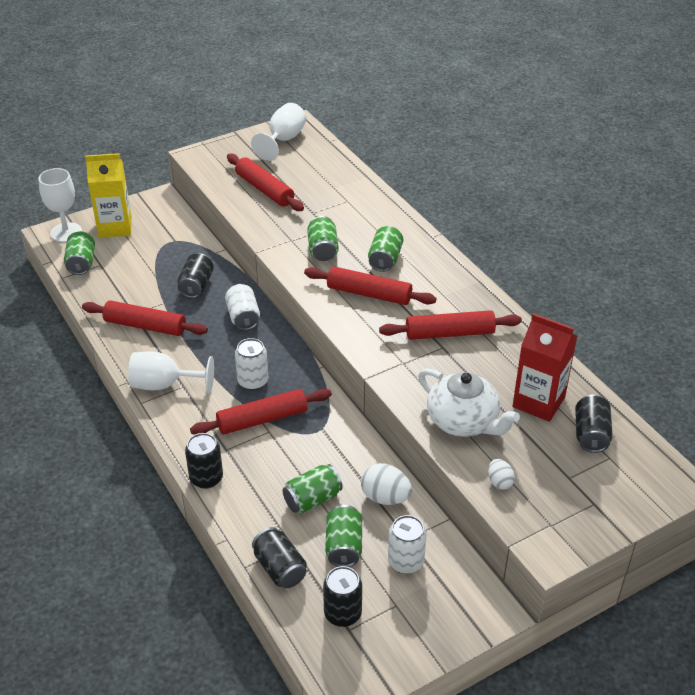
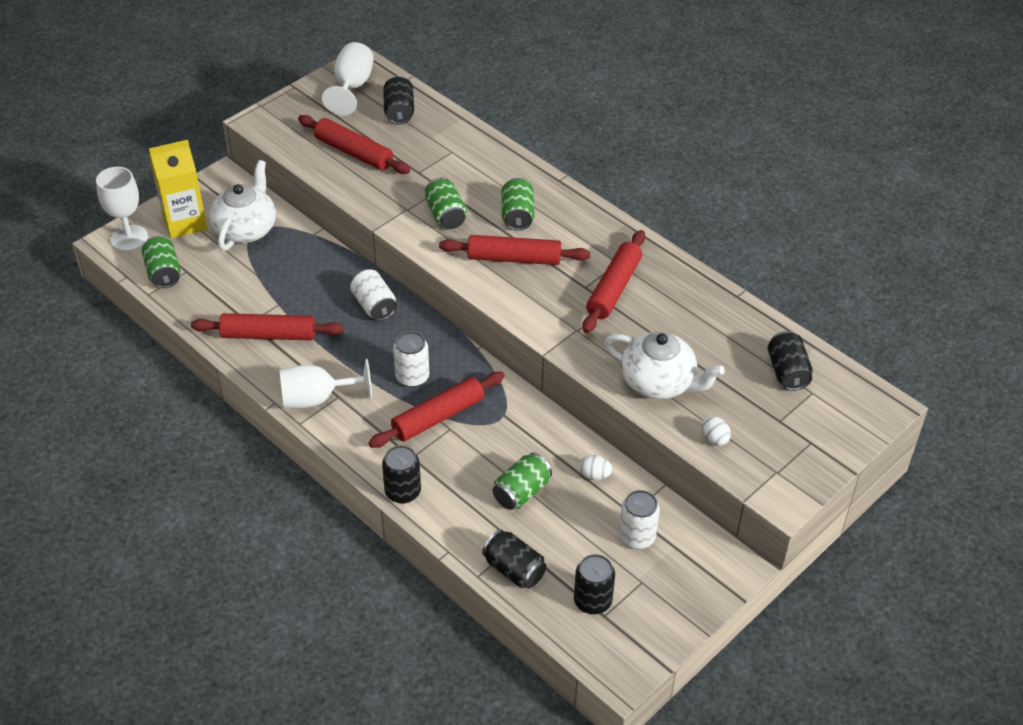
camera: 15 degrees left, 5 degrees up
black can [177,253,214,298] -> black can moved to [383,76,414,125]
green can [325,505,362,567] -> none
white egg [361,463,412,505] -> white egg [579,455,613,480], size x0.60
red rolling pin [379,310,522,340] -> red rolling pin turned 45 degrees counterclockwise [583,230,645,333]
red carton [512,313,577,422] -> none
none -> white teapot [209,160,276,251]

